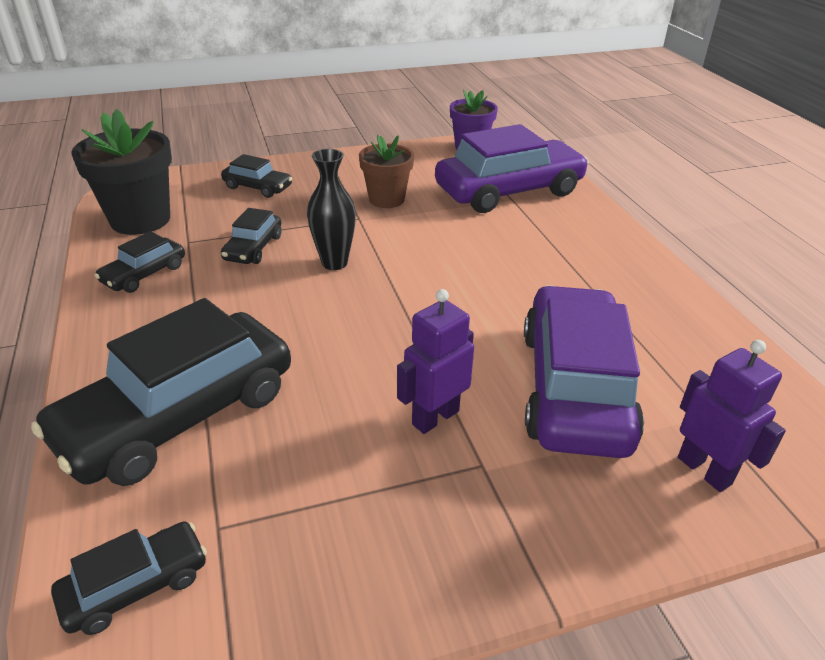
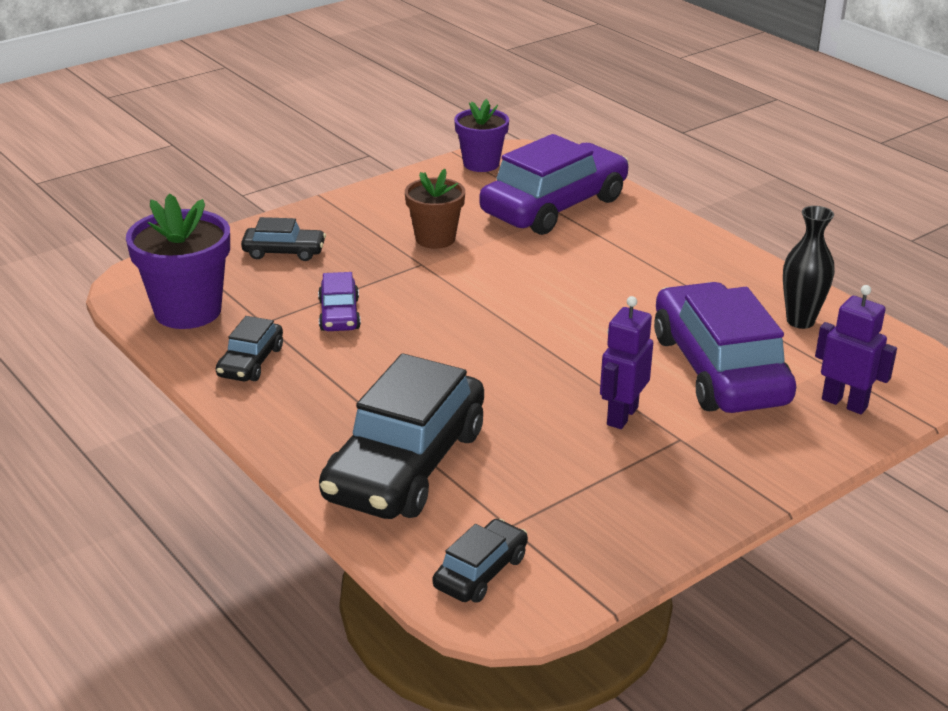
camera: 20 degrees left, 5 degrees down
black flower pot [71,109,172,235] -> purple flower pot [126,193,230,329]
black car [221,208,281,264] -> purple car [318,272,361,331]
black vase [307,149,356,270] -> black vase moved to [783,206,835,329]

